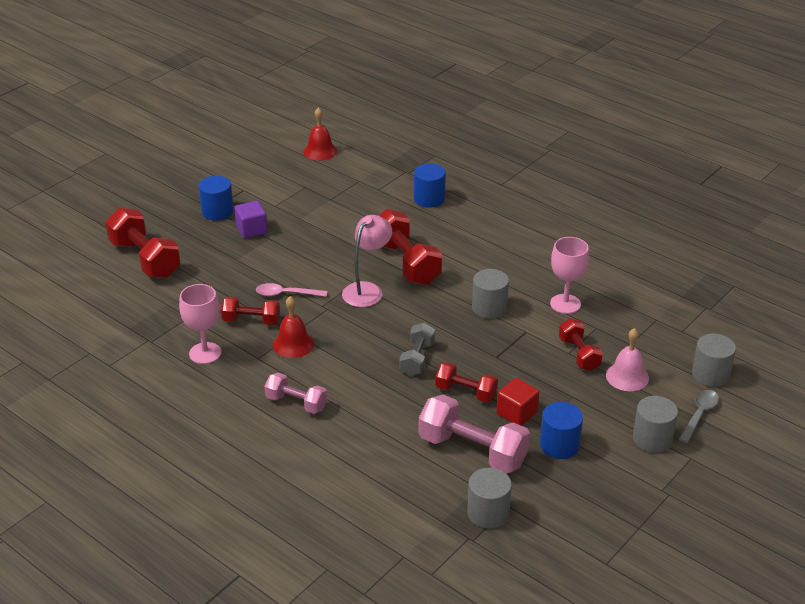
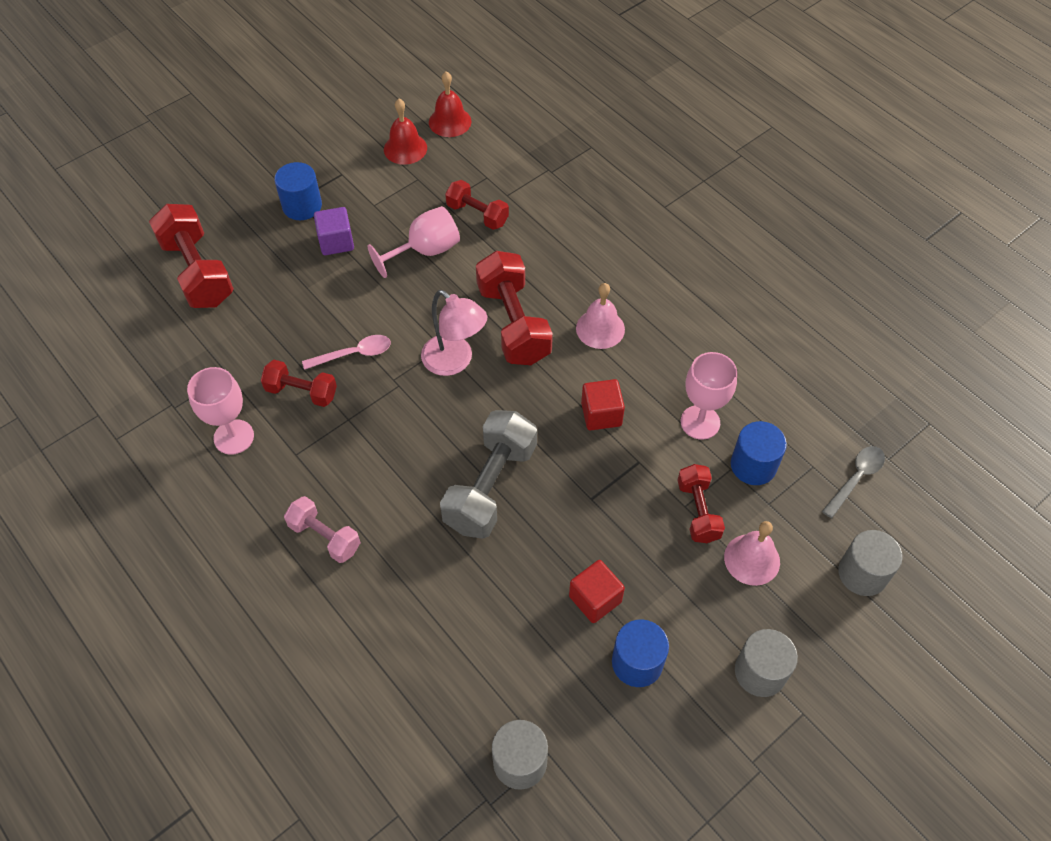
camera: 10 degrees right, 20 degrees up
pink spoon [256,283,327,297] -> pink spoon turned 150 degrees clockwise [302,335,391,370]
red bell [273,296,314,358] -> red bell moved to [384,99,427,165]
pink lamp [342,215,392,307] -> pink lamp turned 90 degrees clockwise [421,290,487,376]
grey dumbbell [399,322,435,376] -> grey dumbbell [440,410,537,539], size x1.70
blue cylinder [414,163,446,208] -> blue cylinder moved to [731,421,787,485]
pink dumbbell [419,394,530,474] -> none
red dumbbell [435,362,498,403] -> red dumbbell moved to [445,180,509,230]
grey cylinder [472,269,509,319] -> red cube [581,379,625,430]
grey spoon [678,390,719,443] -> grey spoon moved to [822,446,885,518]
none -> pink goblet [367,206,460,278]
none -> pink bell [576,283,625,349]

